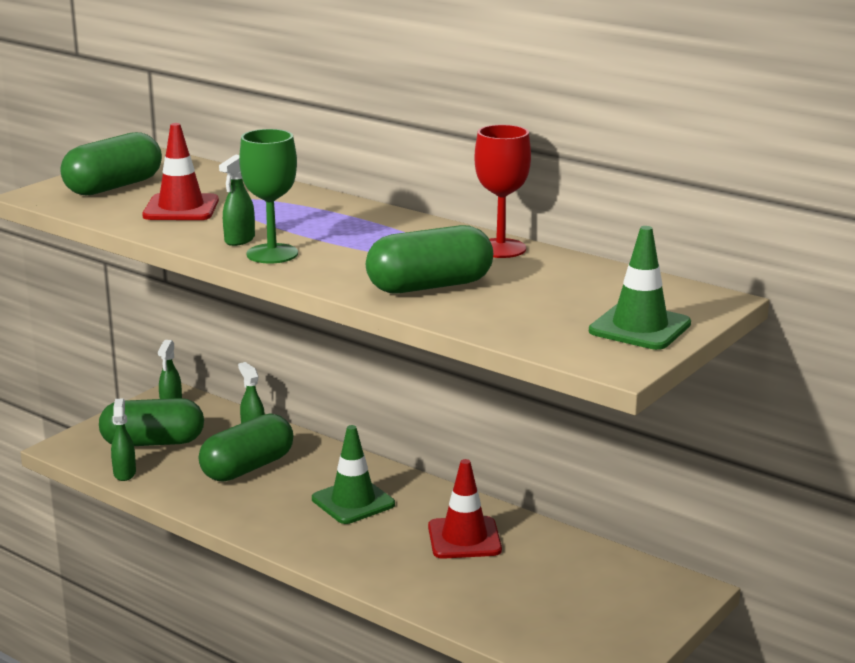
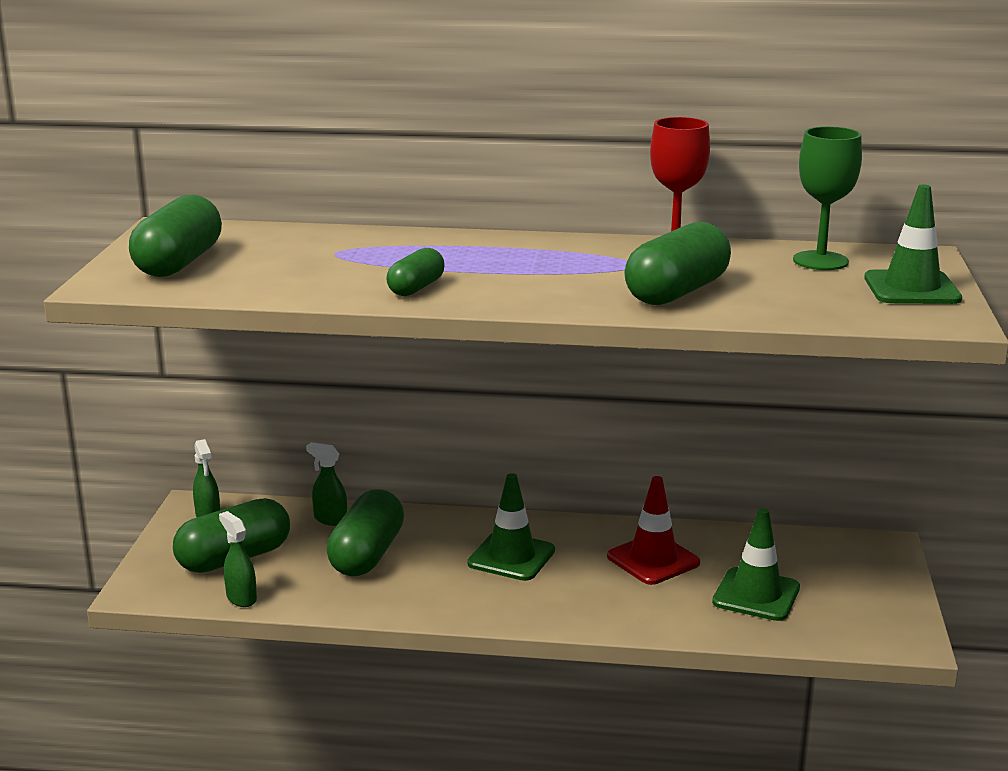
camera: 30 degrees left, 0 degrees up
red traffic cone [142,123,219,220] -> none
green spray bottle [219,154,255,246] -> green capsule [386,248,445,296]
green goblet [239,129,298,264] -> green goblet moved to [793,127,862,270]
none -> green traffic cone [712,508,800,621]

